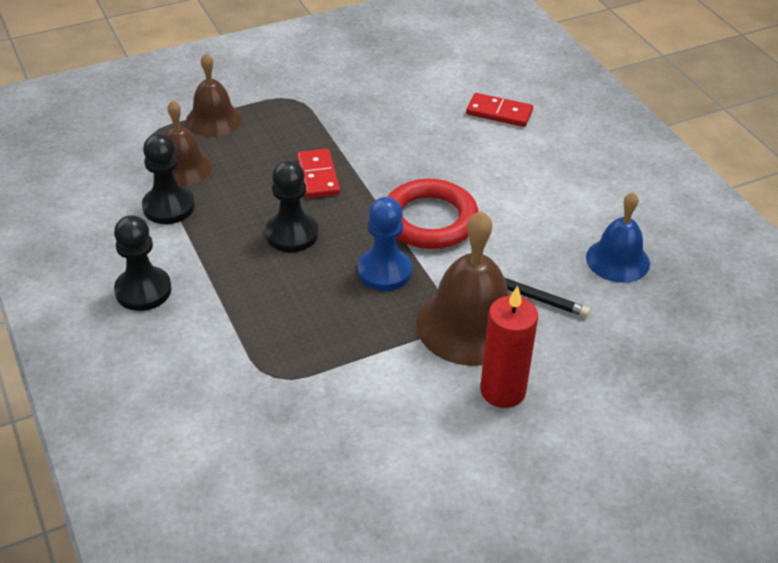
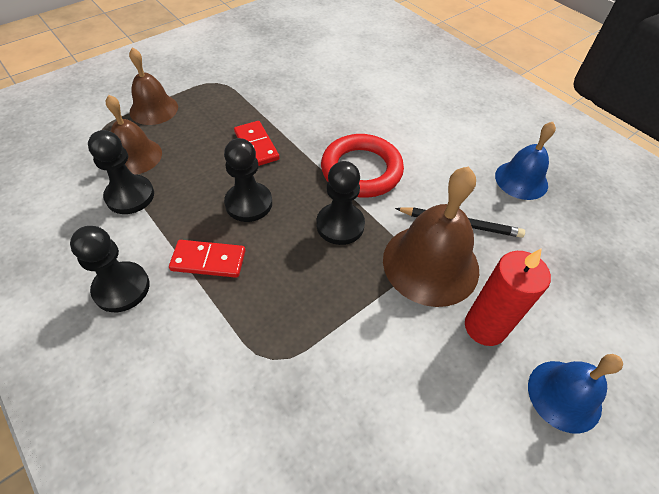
camera: 15 degrees left, 10 degrees up
blue pawn [358,197,412,291] -> black pawn [316,161,365,245]
red domino [466,93,533,127] -> red domino moved to [169,240,245,278]
none -> blue bell [528,354,623,434]

